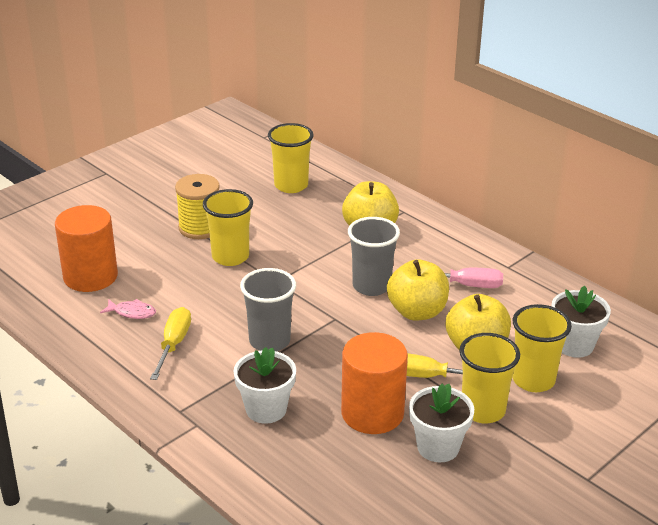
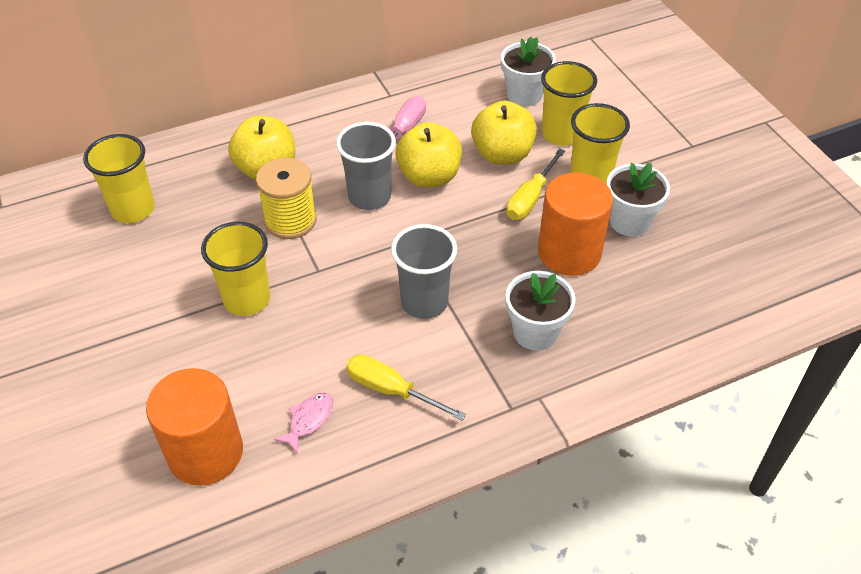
camera: 70 degrees left, 15 degrees up
yellow spool [175,174,220,239] -> yellow spool moved to [256,158,317,239]

